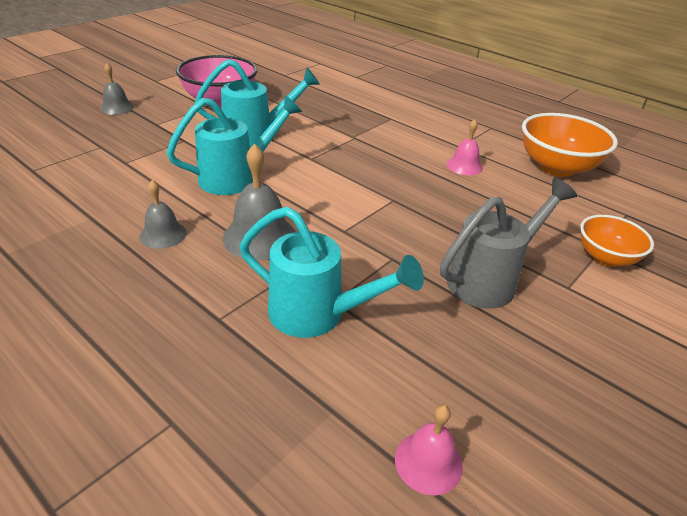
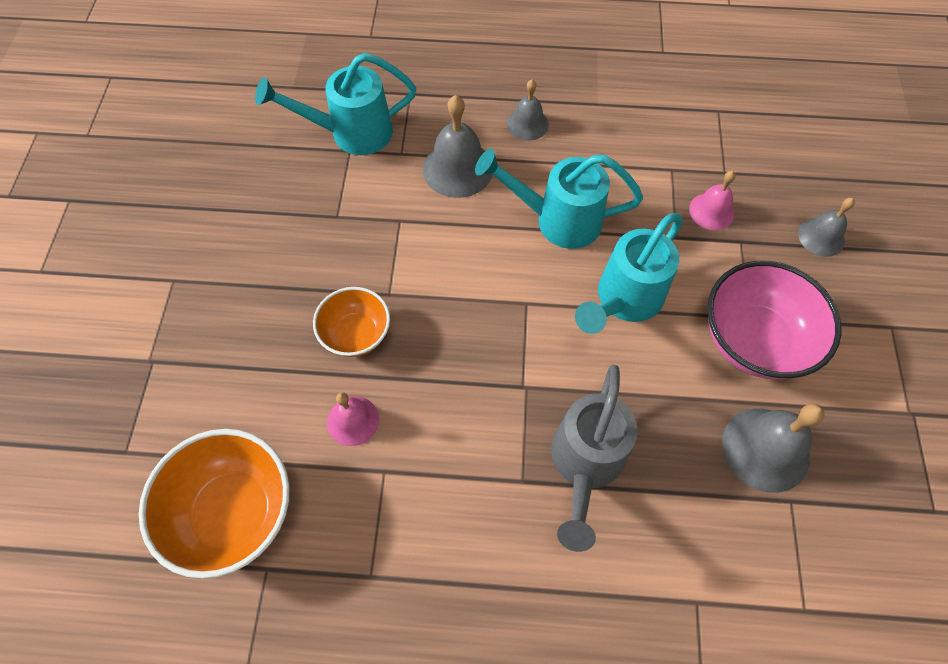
camera: 145 degrees right, 25 degrees up
turquoise watering can [167,95,302,195] -> turquoise watering can turned 75 degrees clockwise [475,149,643,249]
pink bell [395,405,463,496] -> pink bell moved to [689,171,736,230]
grey watering can [440,178,577,309] -> grey watering can moved to [551,365,638,552]
orange bowl [580,215,654,266] -> orange bowl moved to [313,287,390,357]
none -> grey bell [722,404,825,493]

